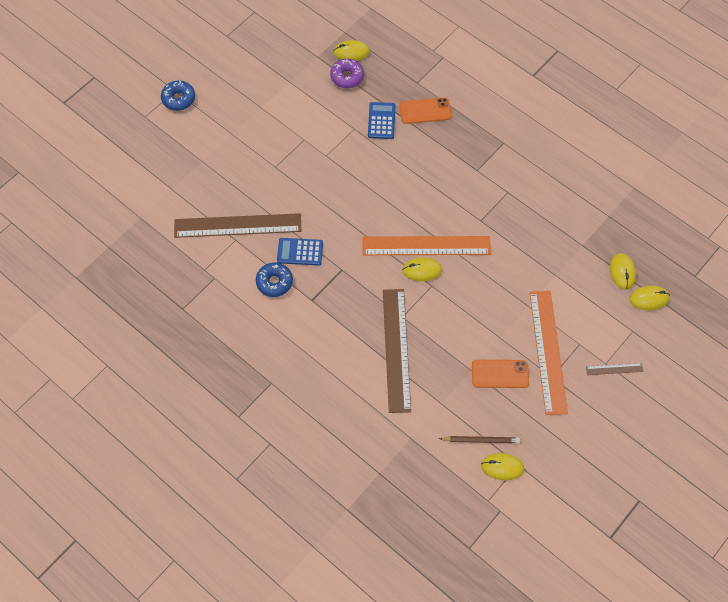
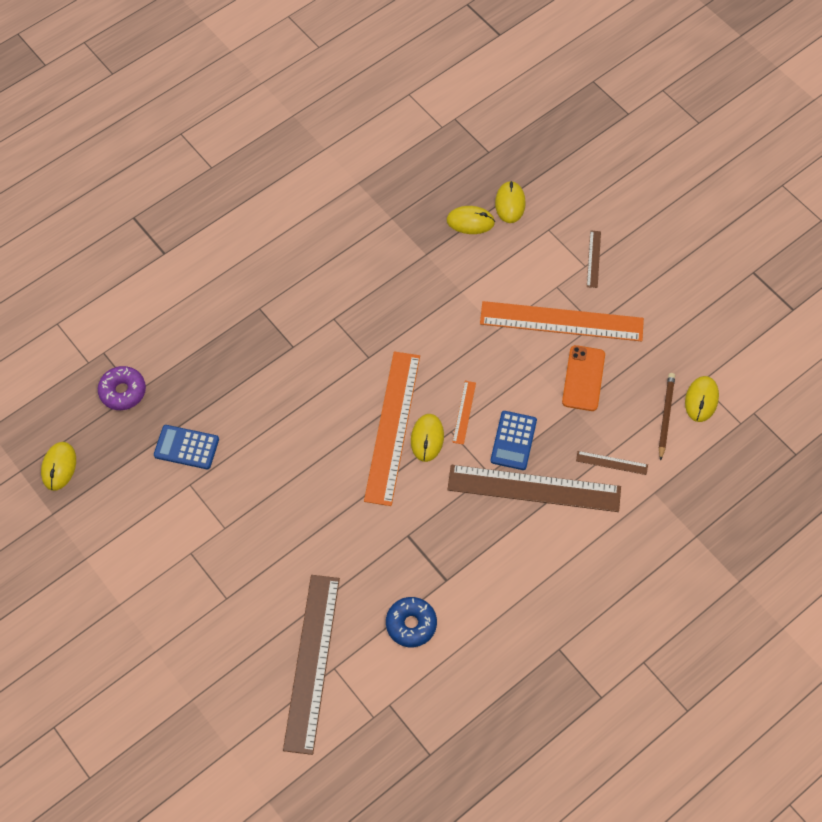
camera: 80 degrees left, 0 degrees up
blue donut [161,81,195,111] -> none
blue calculator [277,238,323,266] -> blue calculator moved to [490,411,537,470]
purple donut [330,59,364,88] -> purple donut moved to [98,366,146,410]
orange phone [399,97,451,124] -> none
none -> orange ruler [452,381,476,445]
none -> brown ruler [576,451,648,475]

